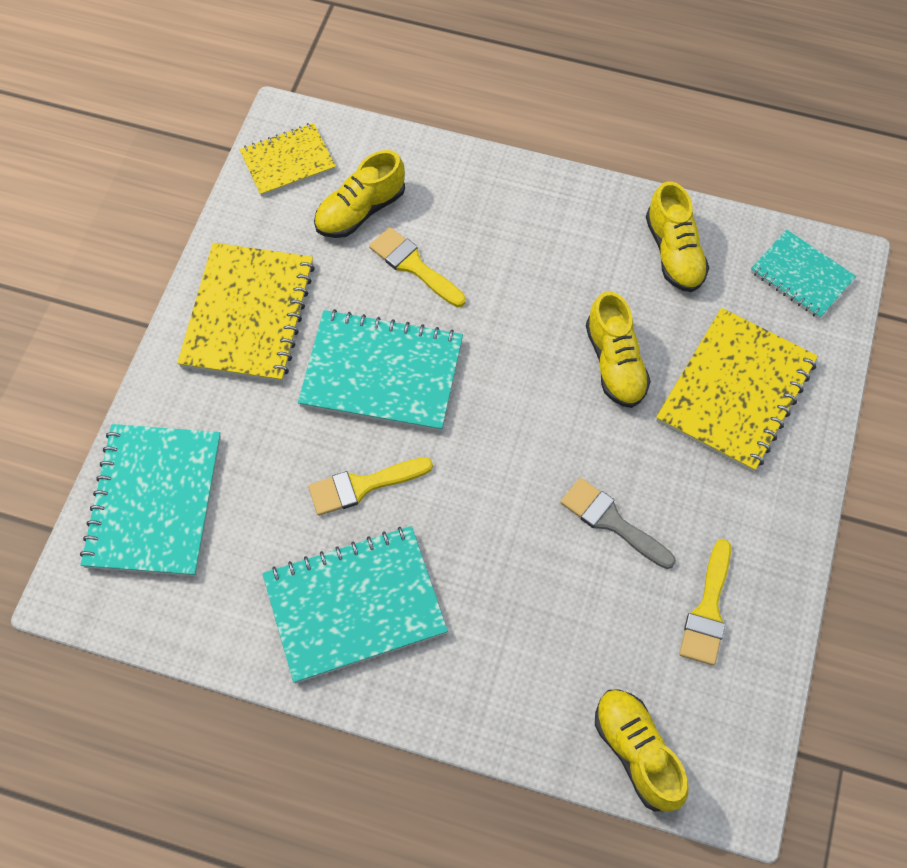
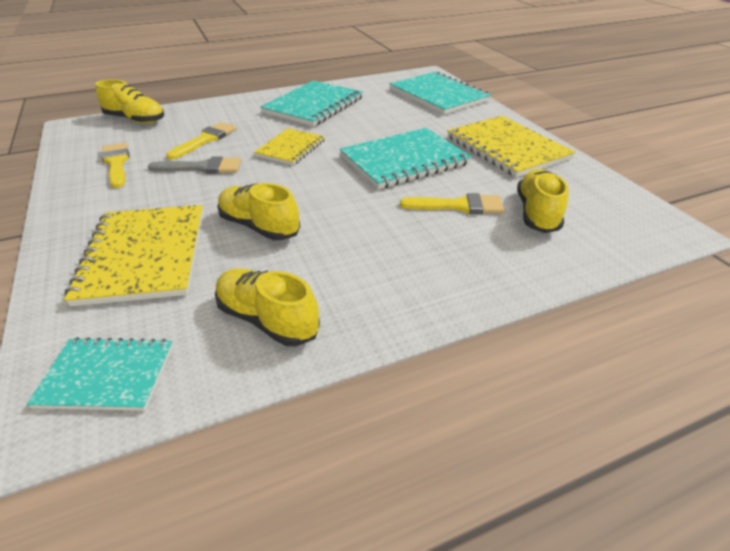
camera: 140 degrees right, 25 degrees down
yellow notebook [239,123,336,196] -> yellow notebook moved to [254,128,325,165]
yellow brush [308,457,433,516] -> yellow brush moved to [166,122,237,160]

